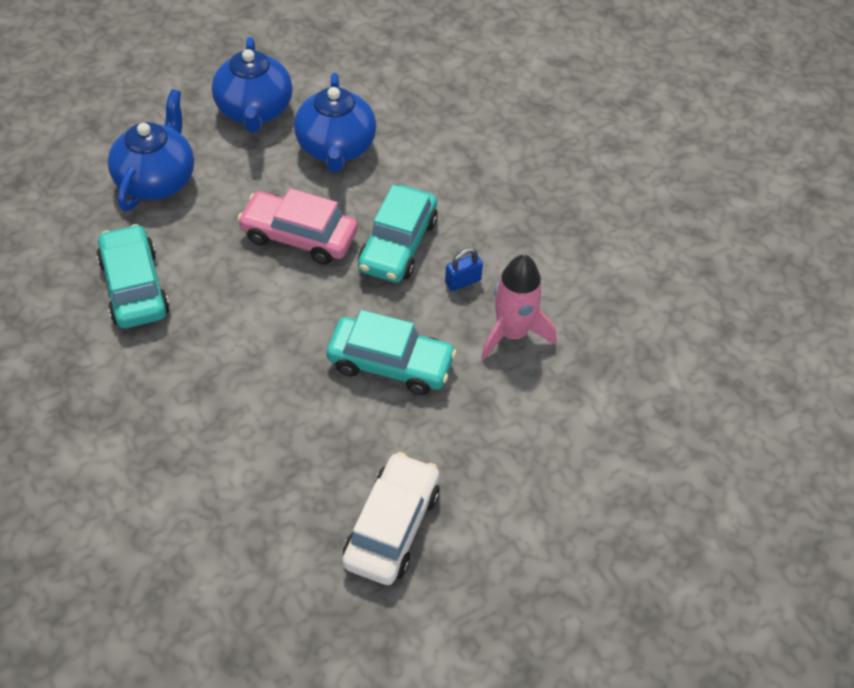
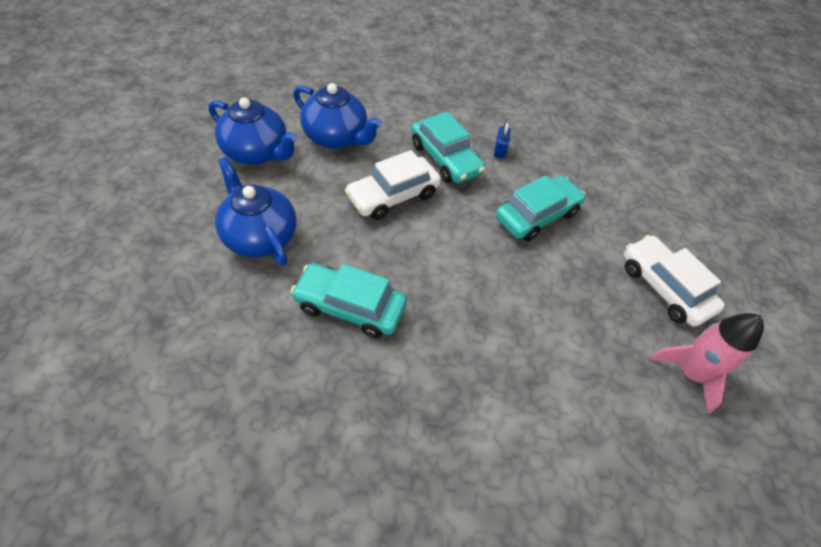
camera: 55 degrees left, 0 degrees up
pink car [237,188,358,264] -> white car [345,150,441,220]
pink rocket [481,254,556,360] -> pink rocket moved to [650,313,764,414]

